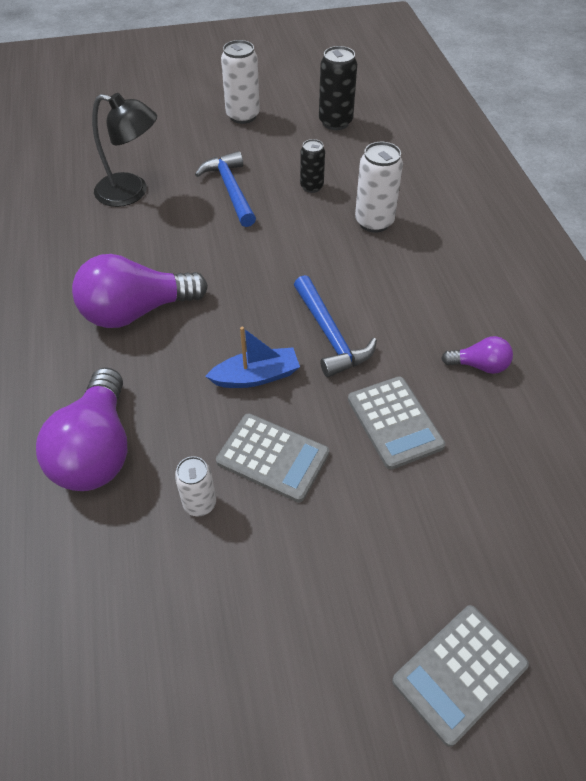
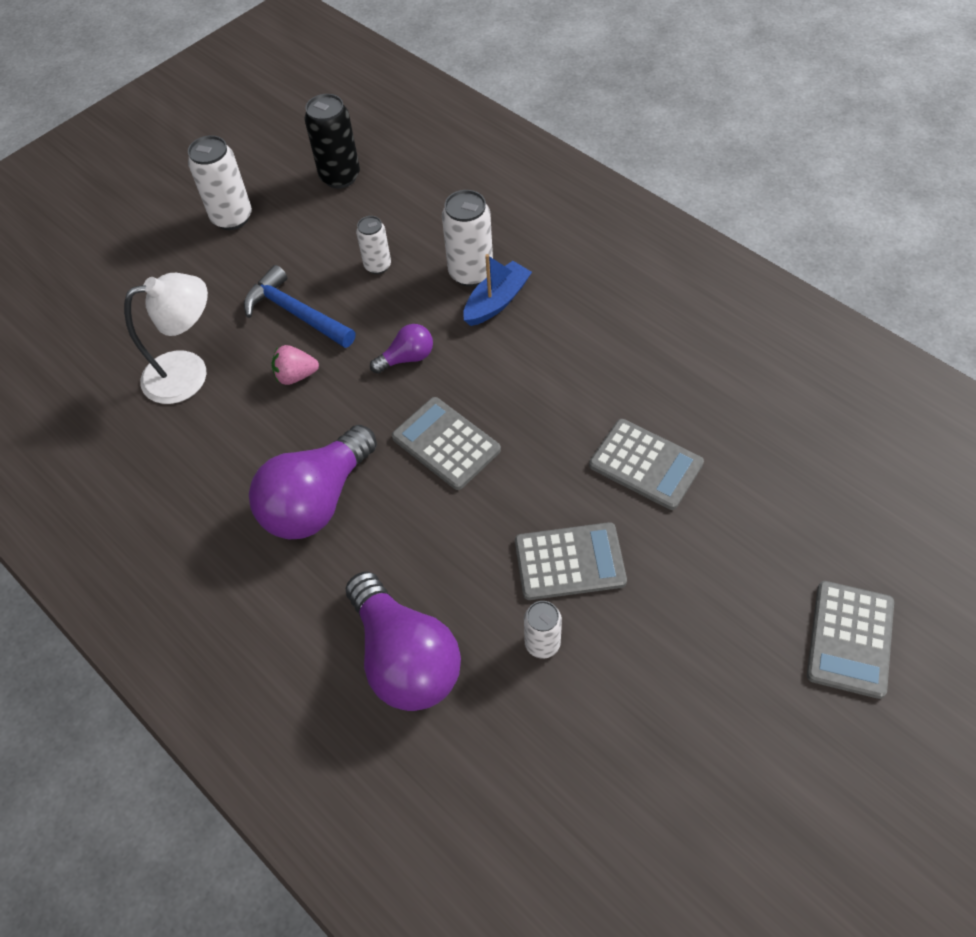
camera: 30 degrees left, 5 degrees up
black lamp [92,93,157,207] -> white lamp [124,273,208,404]
blue boat [205,327,300,388] -> blue boat moved to [463,254,532,326]
blue hammer [294,275,377,377] -> none
black can [300,139,325,193] -> white can [356,216,391,274]
purple light bulb [441,336,513,374] -> purple light bulb moved to [370,324,433,374]
none -> pink strawberry [272,345,319,385]
none -> grey calculator [392,397,501,490]

